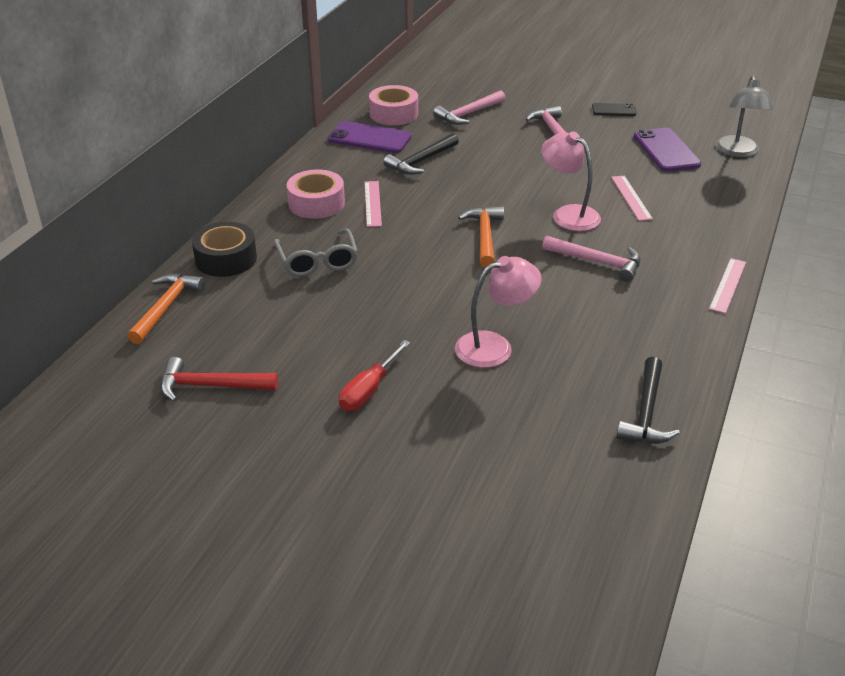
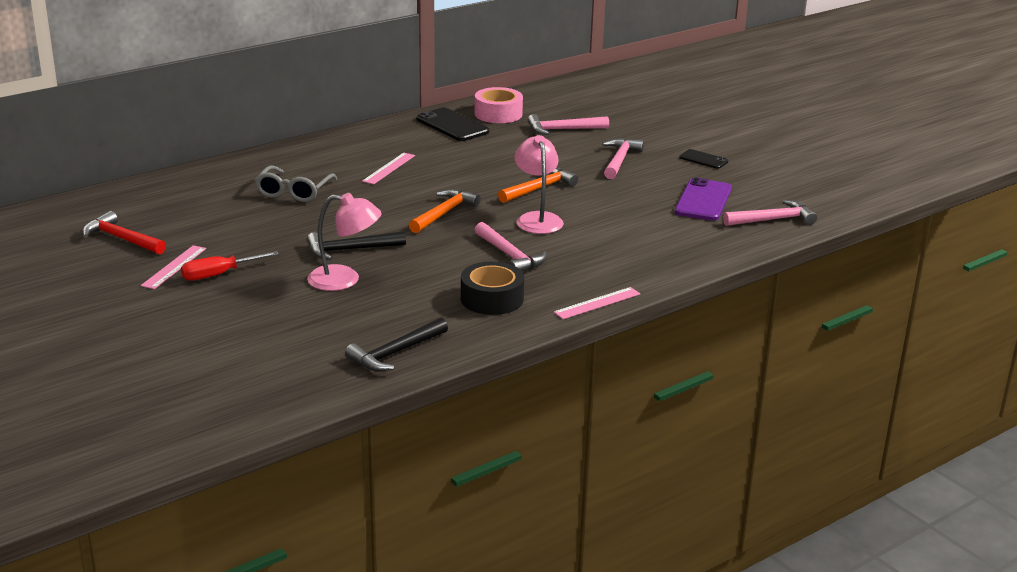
camera: 30 degrees right, 10 degrees down
orange hammer [127,274,205,344] -> orange hammer moved to [498,167,578,203]
black tape [192,222,257,277] -> black tape moved to [461,262,524,315]
pink tape [287,170,345,219] -> none
purple phone [328,121,412,153] -> black phone [416,108,489,141]
black hammer [383,133,459,175] -> black hammer moved to [307,231,406,260]
pink ruler [611,176,653,221] -> pink ruler moved to [141,245,206,289]
grey lamp [715,76,773,157] -> pink hammer [723,200,817,226]

